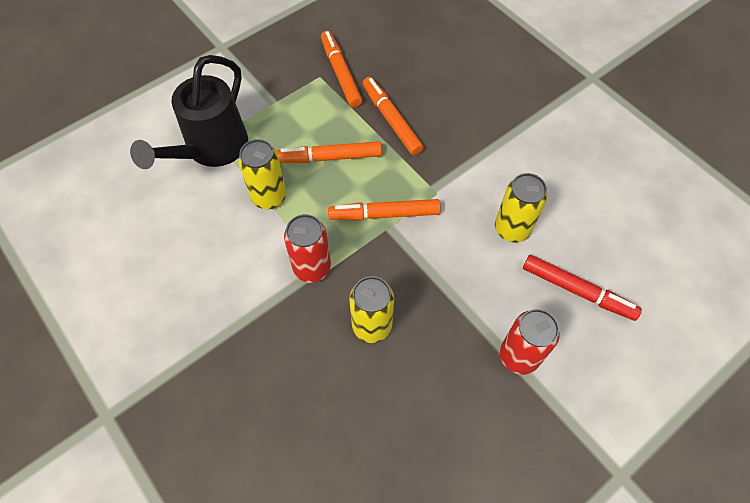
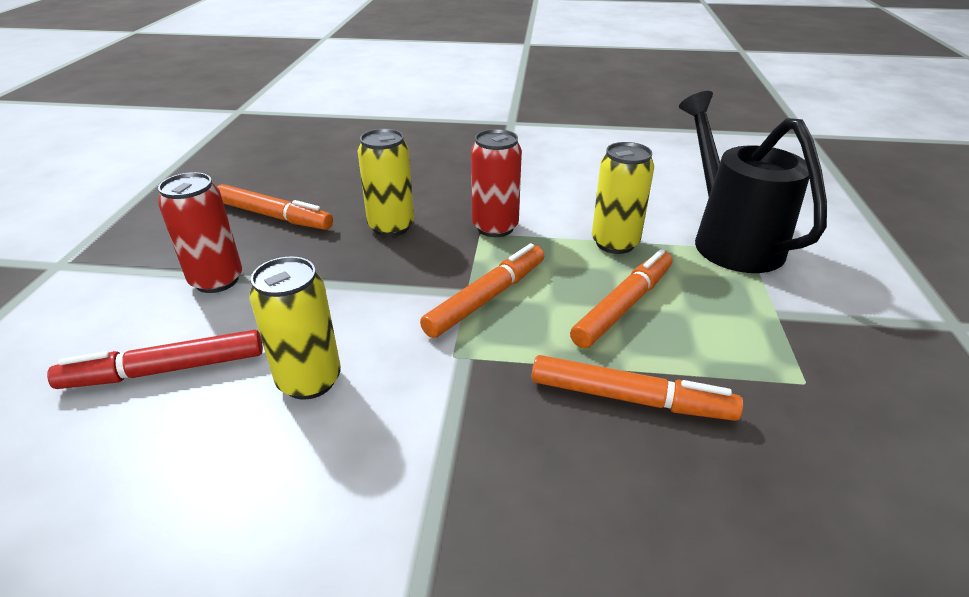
camera: 135 degrees right, 25 degrees down
orange marker [321,31,362,108] -> orange marker moved to [217,184,333,230]

